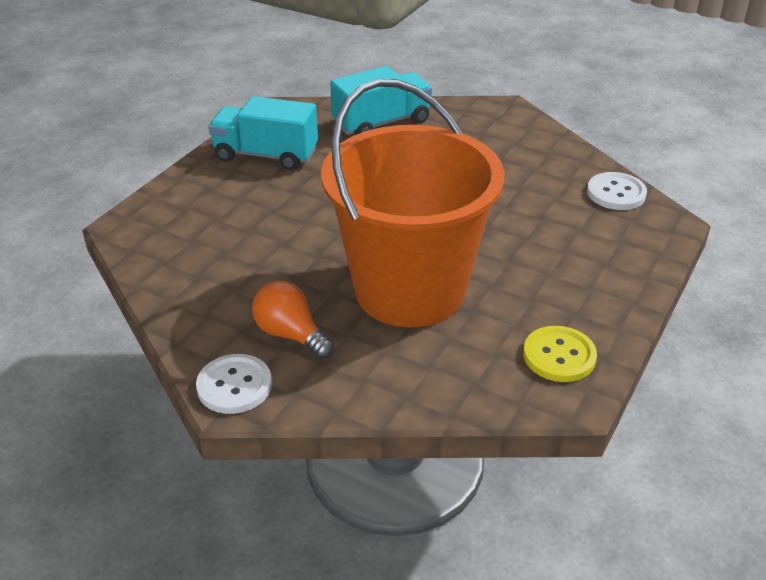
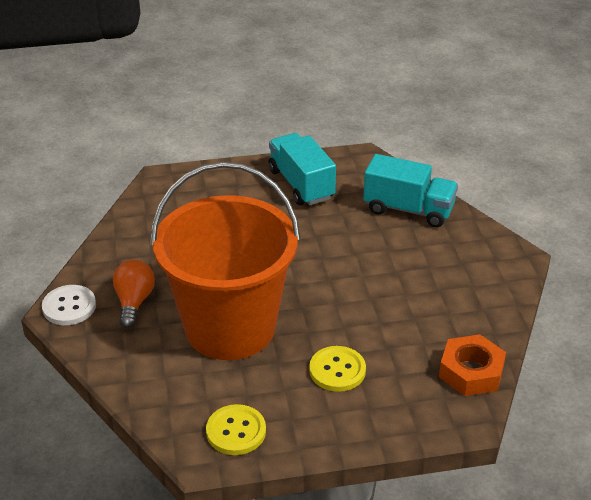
camera: 50 degrees right, 0 degrees up
white button [587,172,647,210] -> orange nut [439,334,506,396]
none -> yellow button [309,346,366,392]

